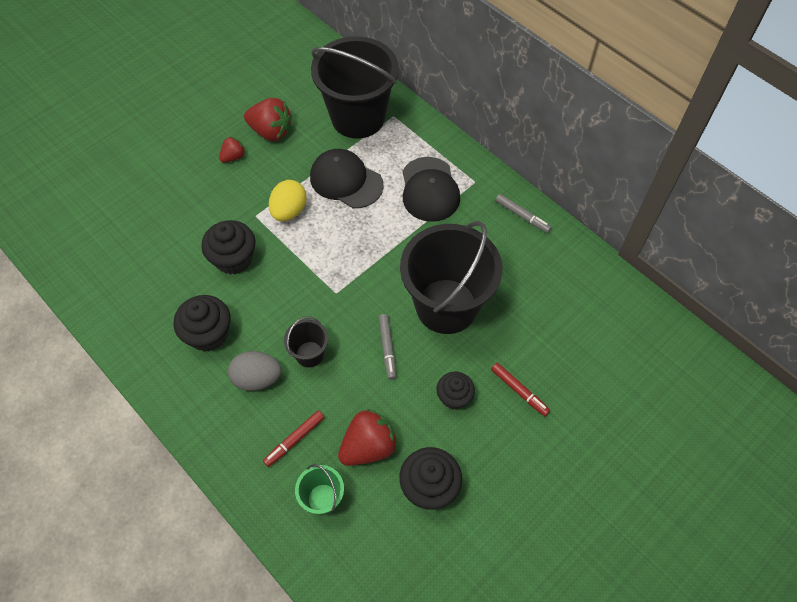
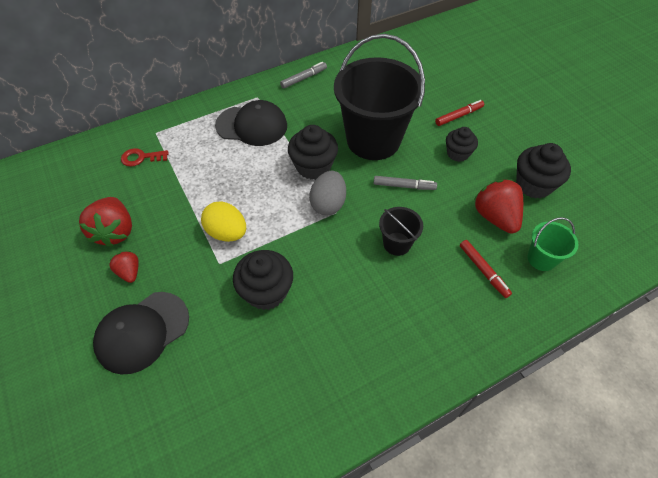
camera: 75 degrees left, 5 degrees down
black cupcake [174,295,231,351] -> black cupcake moved to [288,125,338,180]
grey egg [228,351,281,391] -> grey egg moved to [309,171,346,215]
red strawberry [244,98,292,141] -> red strawberry turned 135 degrees clockwise [79,197,132,247]
black cap [310,149,384,208] -> black cap moved to [93,292,189,375]
black bucket [311,36,399,139] -> red key [121,148,169,167]

